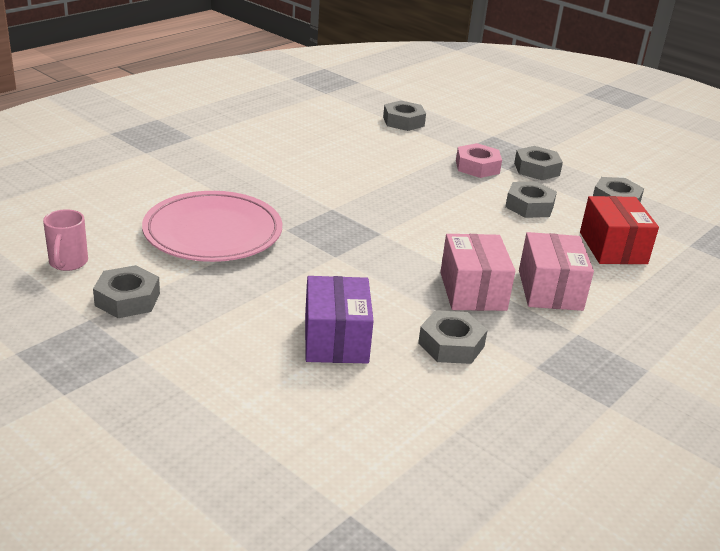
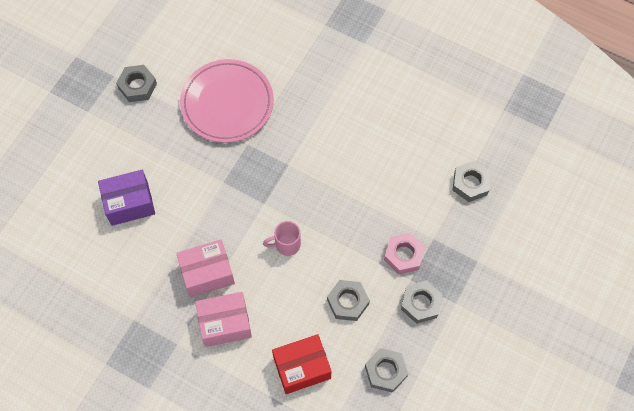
camera: 80 degrees right, 35 degrees up
pink mug [43,209,88,271] -> pink mug moved to [263,221,301,256]
grey nut [418,310,488,364] -> none

